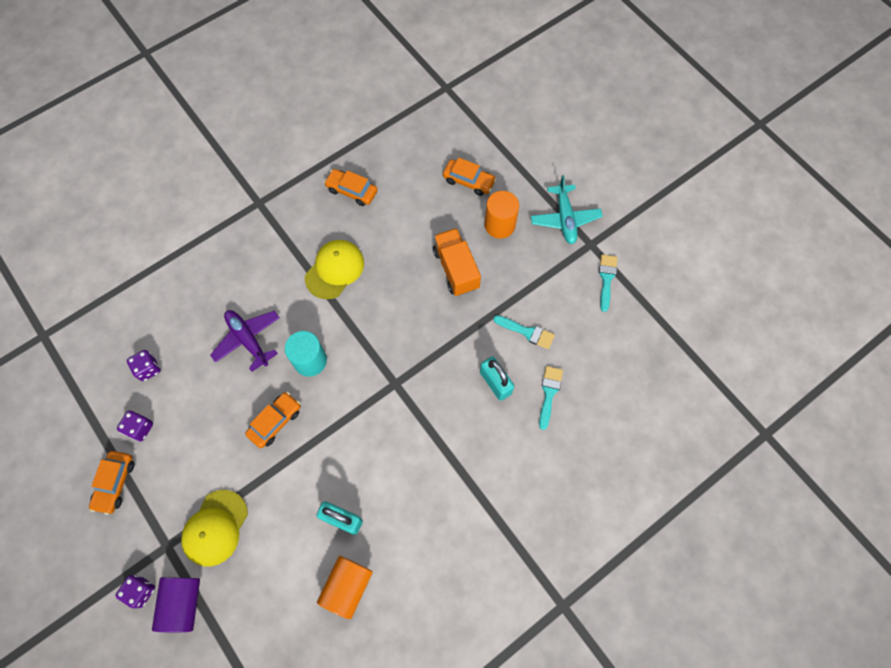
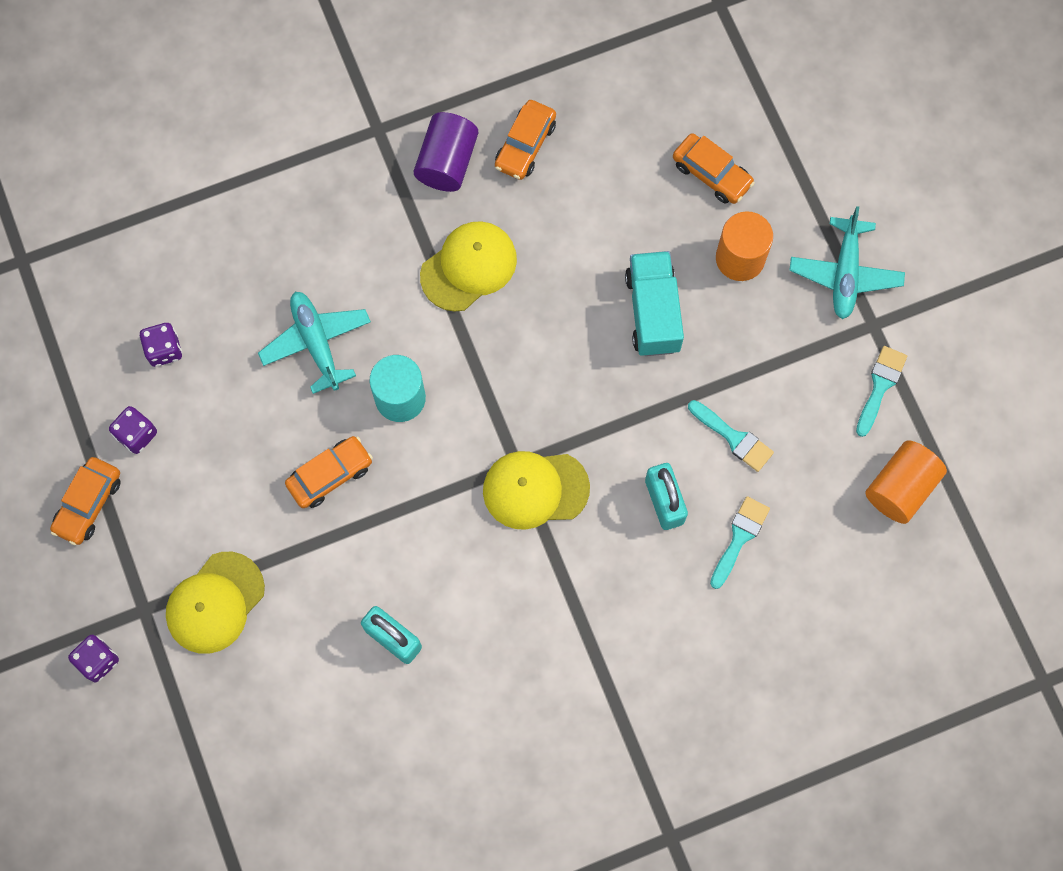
camera: 15 degrees right, 5 degrees up
purple cylinder [152,577,200,632] -> purple cylinder moved to [413,112,478,192]
purple plane [210,310,280,372] -> turquoise plane [258,292,371,394]
orange cylinder [317,556,373,619] -> orange cylinder moved to [865,440,947,524]
orange car [324,169,378,206] -> orange car turned 105 degrees counterclockwise [495,100,556,180]
orange truck [433,228,481,296] -> turquoise truck [625,251,684,356]
none -> yellow cap [483,451,590,530]

